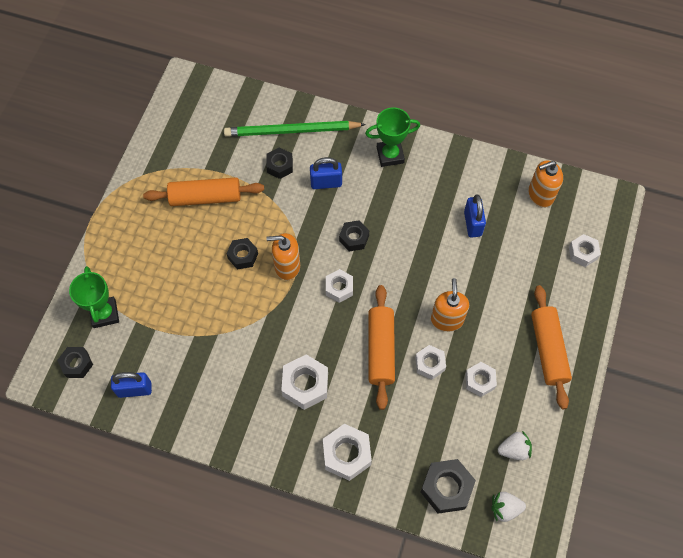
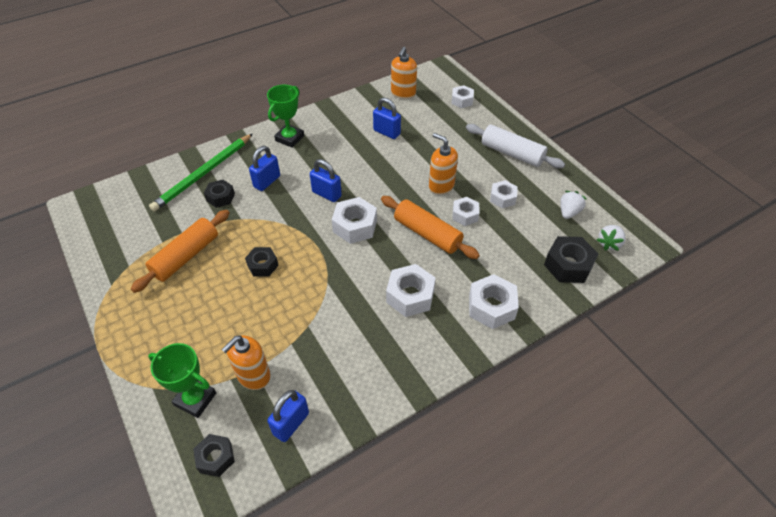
camera: 50 degrees left, 15 degrees down
orange soap dispenser [266,233,300,280] -> orange soap dispenser moved to [222,335,271,390]
white nut [326,269,353,303] -> white nut [332,197,377,244], size x1.56
black nut [339,220,369,252] -> blue padlock [310,159,342,202]
orange rolling pin [531,285,572,409] -> white rolling pin [466,124,565,168]

